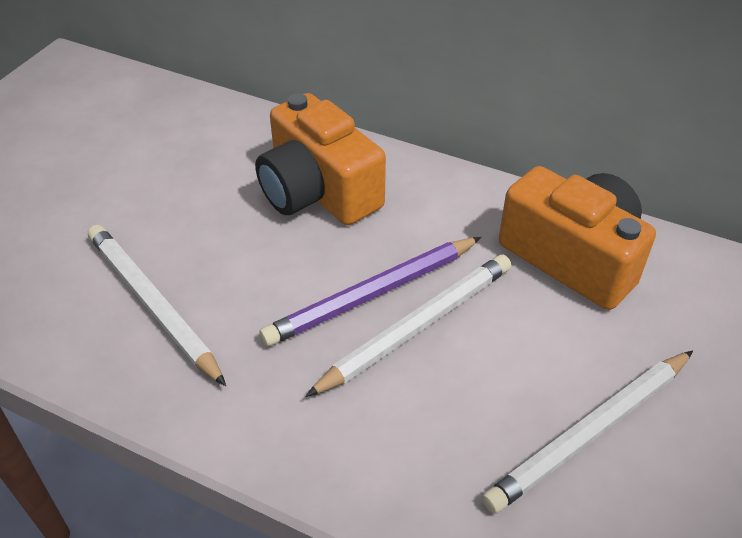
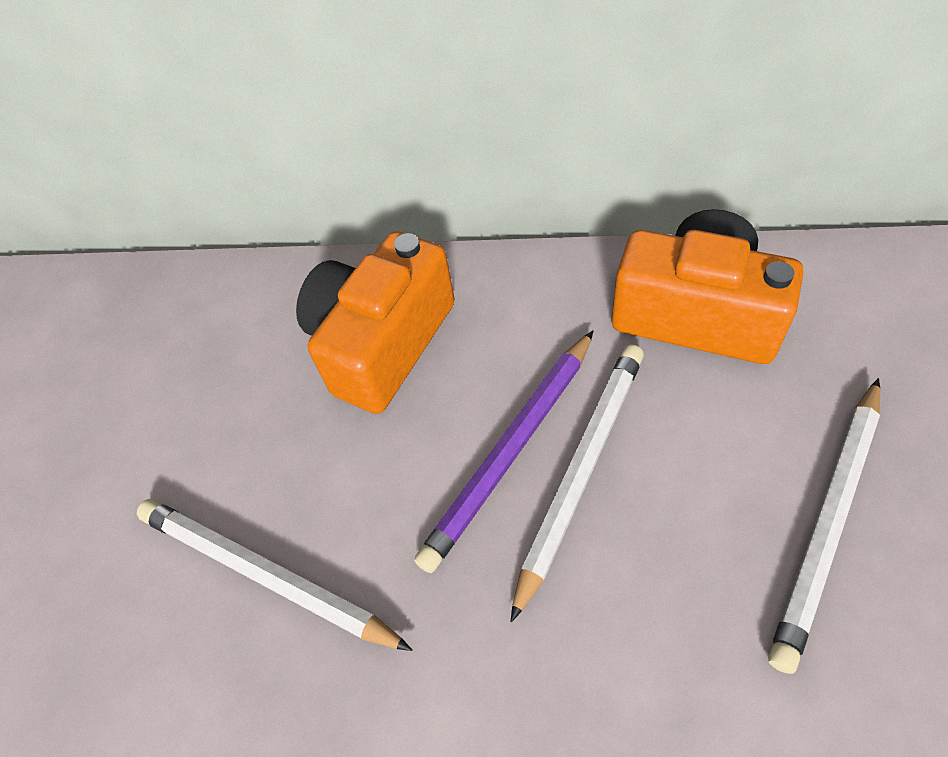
camera: 15 degrees left, 10 degrees up
orange camera [255,93,386,225] -> orange camera turned 90 degrees clockwise [296,231,455,414]

